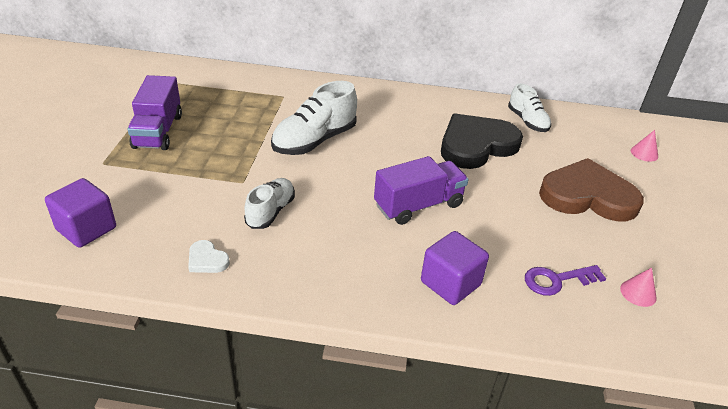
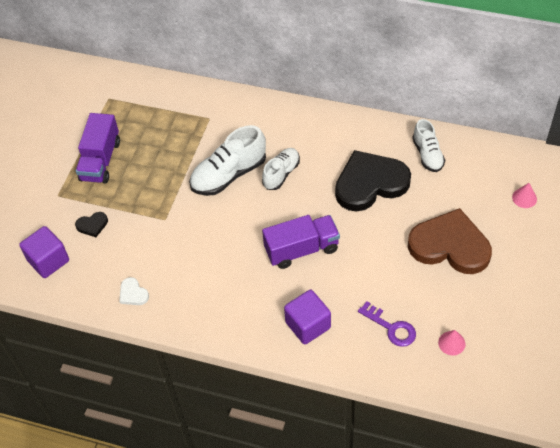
camera: 15 degrees right, 15 degrees up
white shoe [244,178,295,229] -> white shoe moved to [262,148,300,190]
purple key [525,265,606,296] -> purple key turned 135 degrees counterclockwise [358,301,416,347]
none -> black heart [75,212,108,237]

